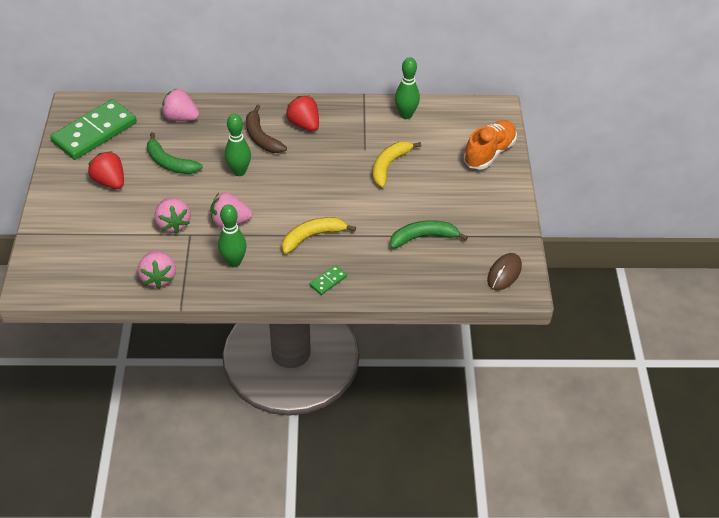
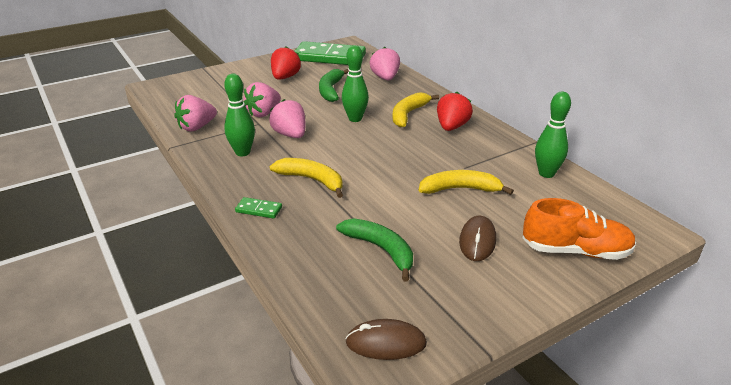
camera: 60 degrees right, 15 degrees down
brown banana [246,104,287,153] -> yellow banana [392,92,439,127]
none -> brown mouse [459,216,496,261]

